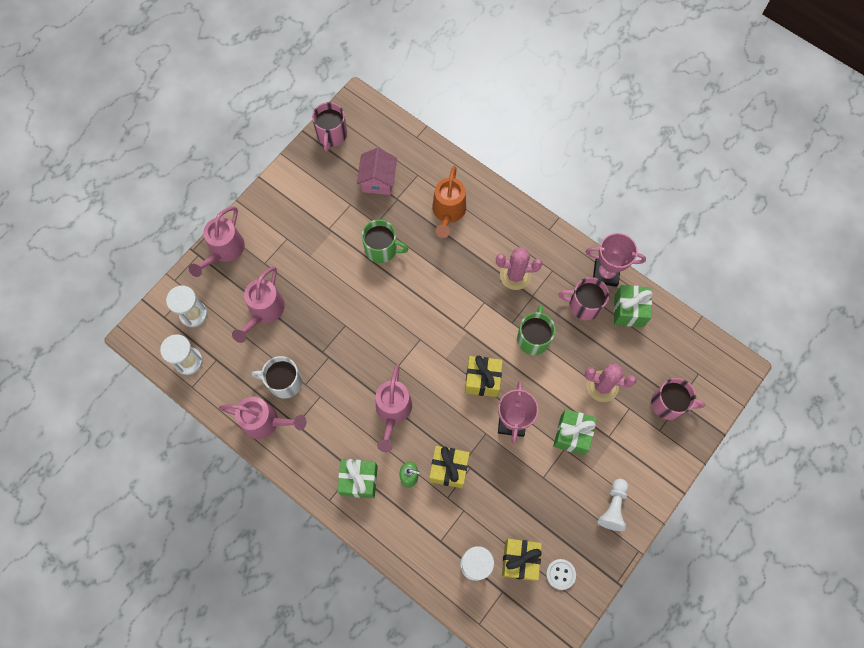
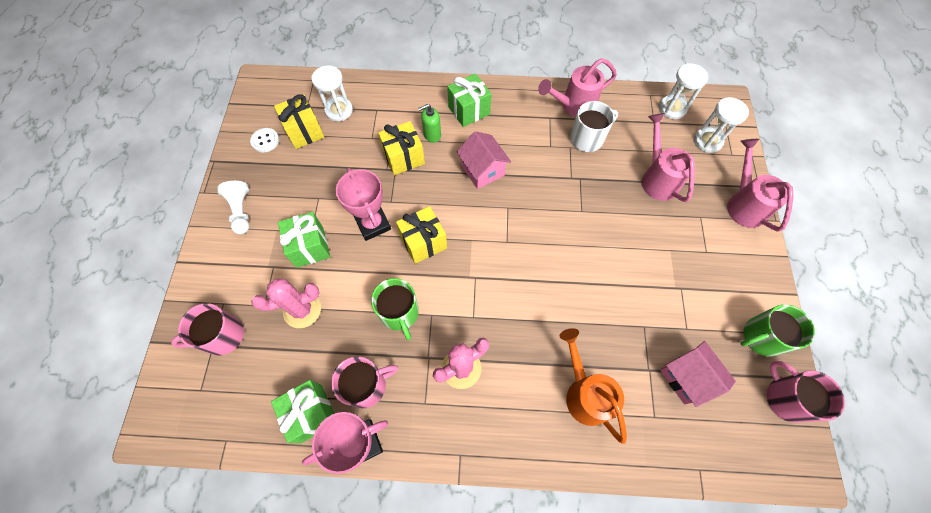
camera: 145 degrees right, 5 degrees down
green mug [362,220,408,263] -> green mug moved to [741,304,815,357]
pink watering can [376,365,412,452] -> pink house [457,131,511,189]

